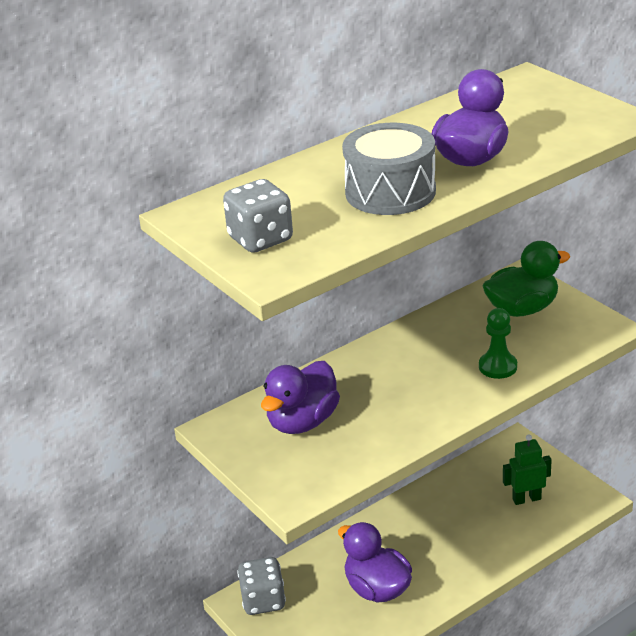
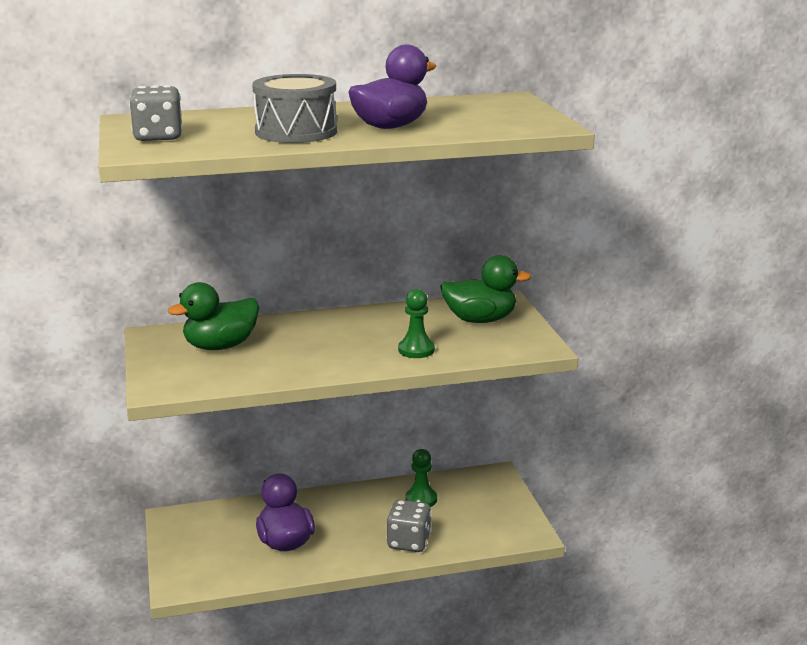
camera: 20 degrees right, 10 degrees down
grey dice [237,557,286,615] -> grey dice moved to [386,500,431,552]
purple duck [261,361,340,434] -> green duck [168,282,259,350]
green robot [503,434,552,505] -> none
none -> green pawn [406,449,437,507]

